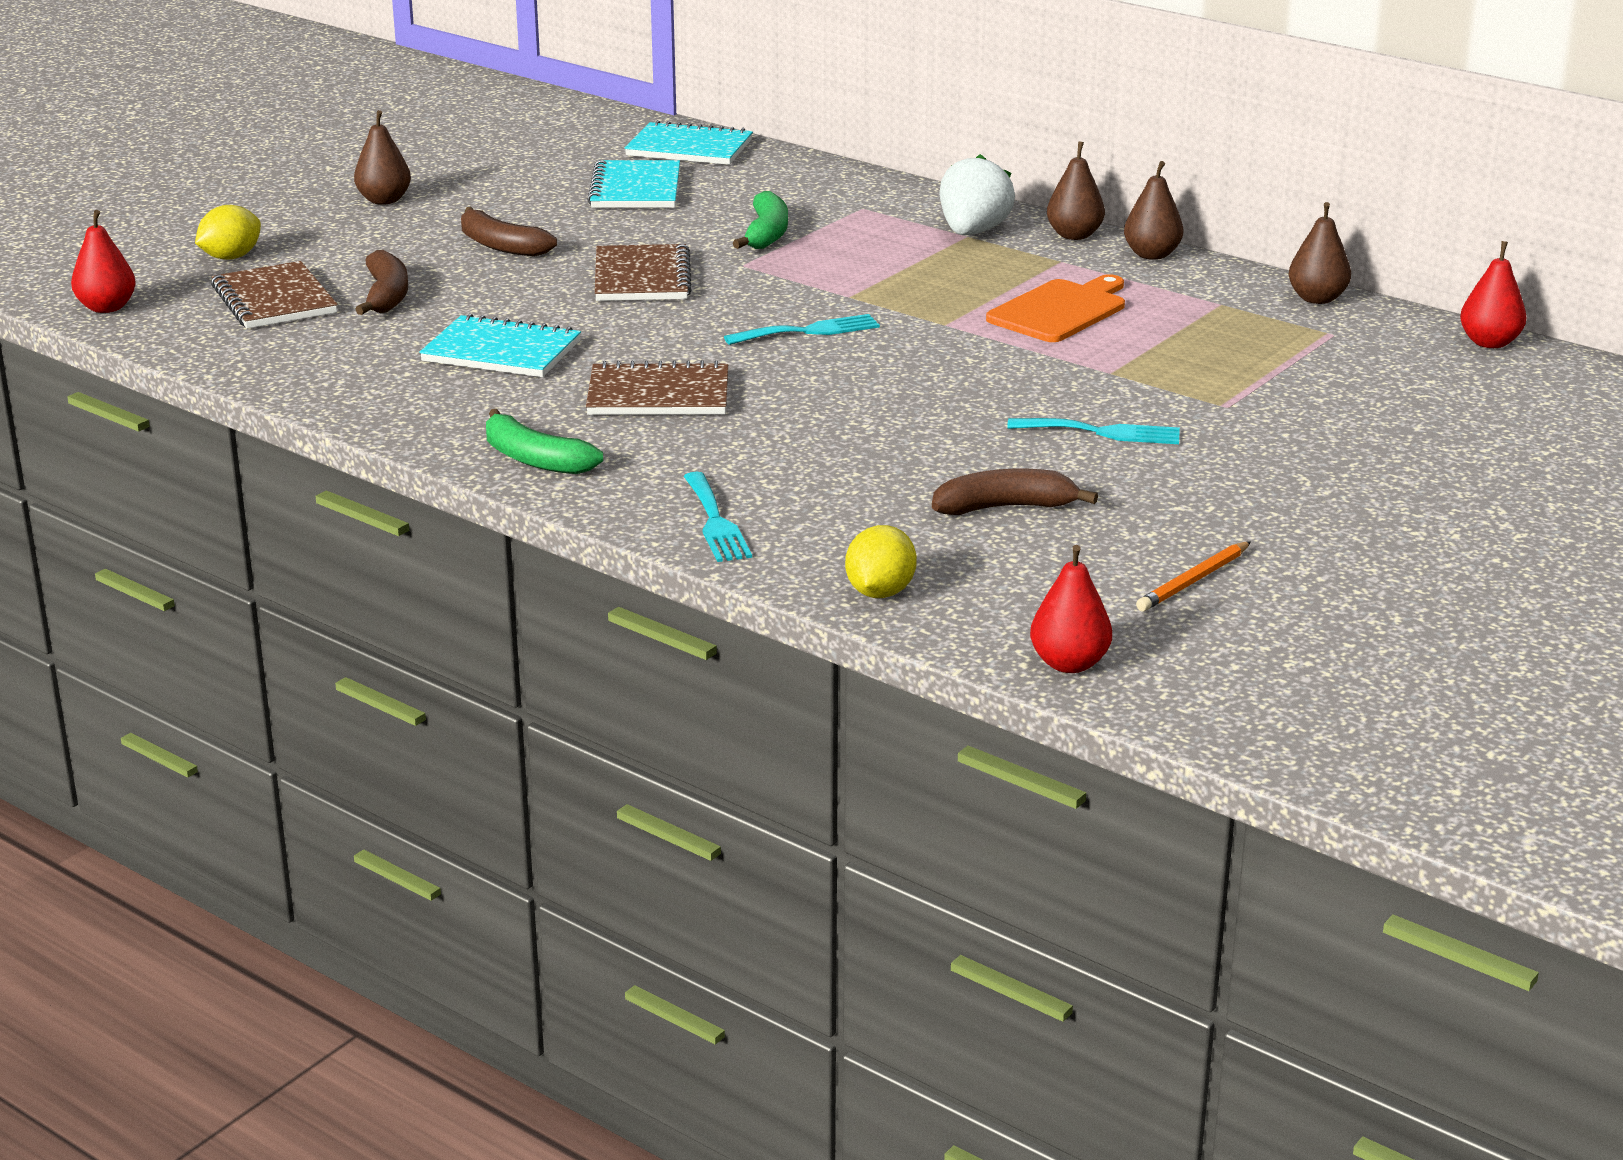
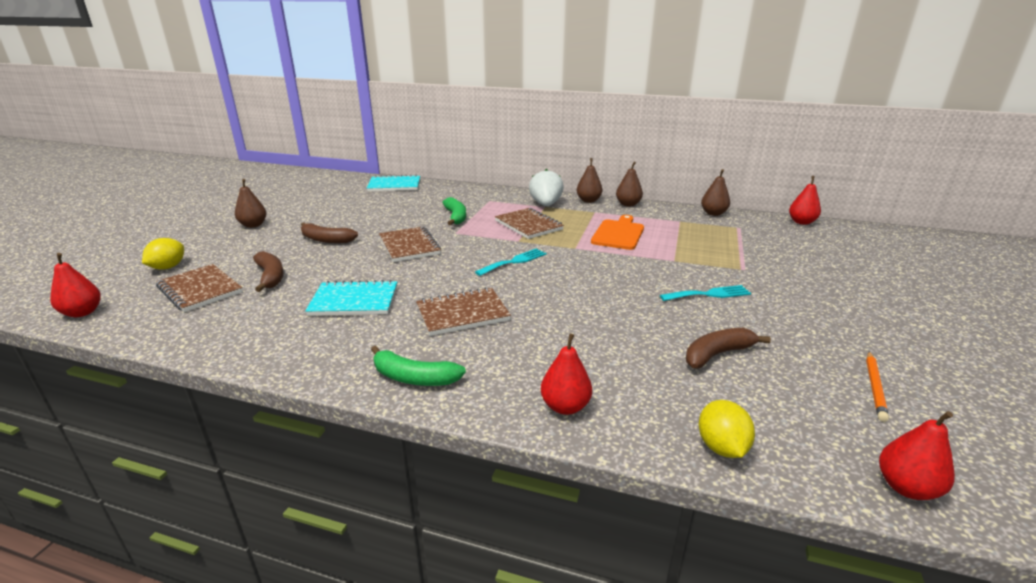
camera: 20 degrees left, 0 degrees up
turquoise notebook [587,160,680,208] -> none
turquoise fork [684,472,752,562] -> red pear [541,334,592,415]
none -> brown notebook [495,208,564,239]

